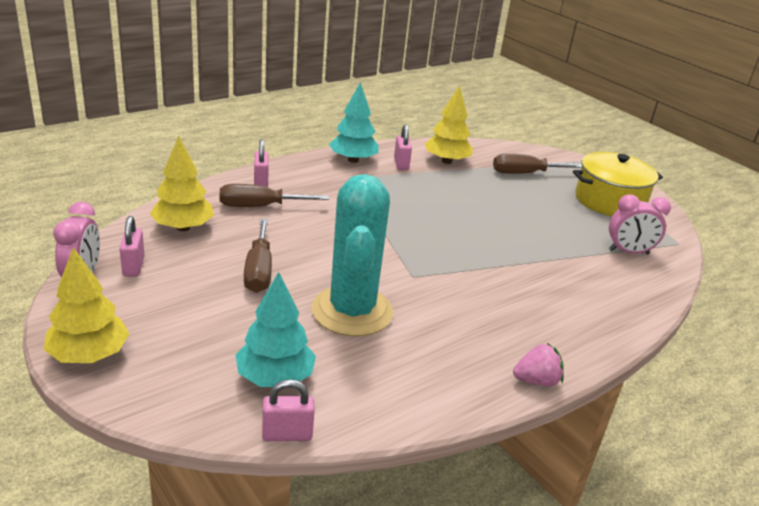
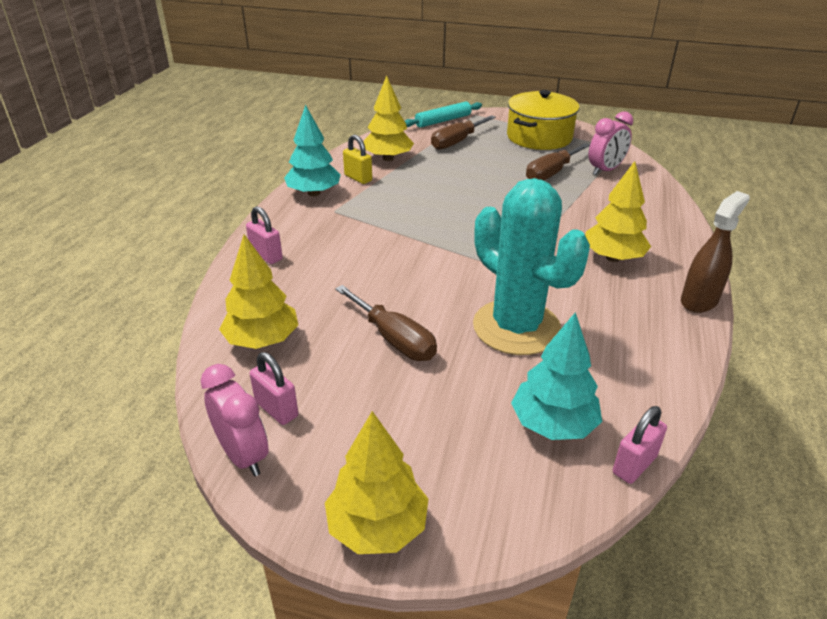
camera: 35 degrees left, 5 degrees up
brown screwdriver [220,184,329,207] -> brown screwdriver moved to [526,143,590,180]
pink padlock [394,124,412,170] -> yellow padlock [343,135,372,184]
pink strawberry [513,343,564,386] -> brown spray bottle [681,191,750,313]
none -> turquoise rolling pin [405,102,482,128]
none -> yellow tree [585,161,651,262]

